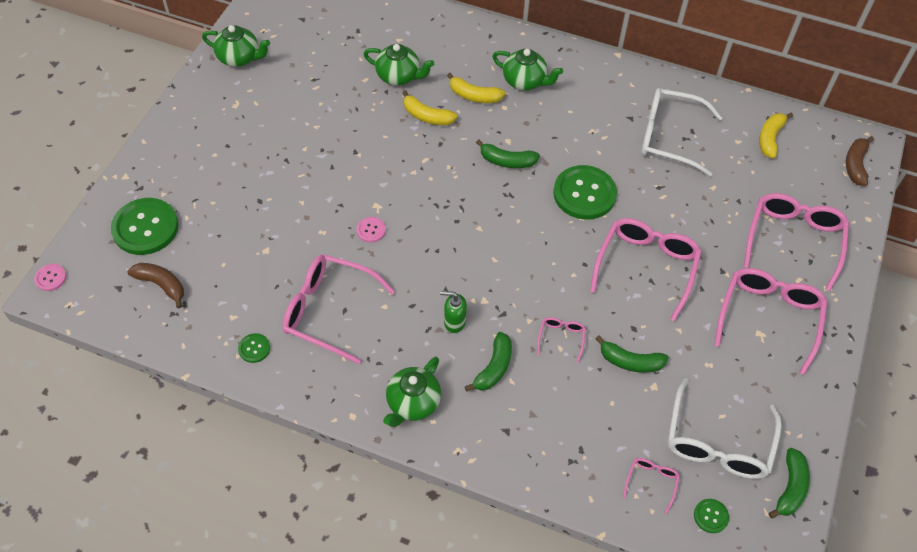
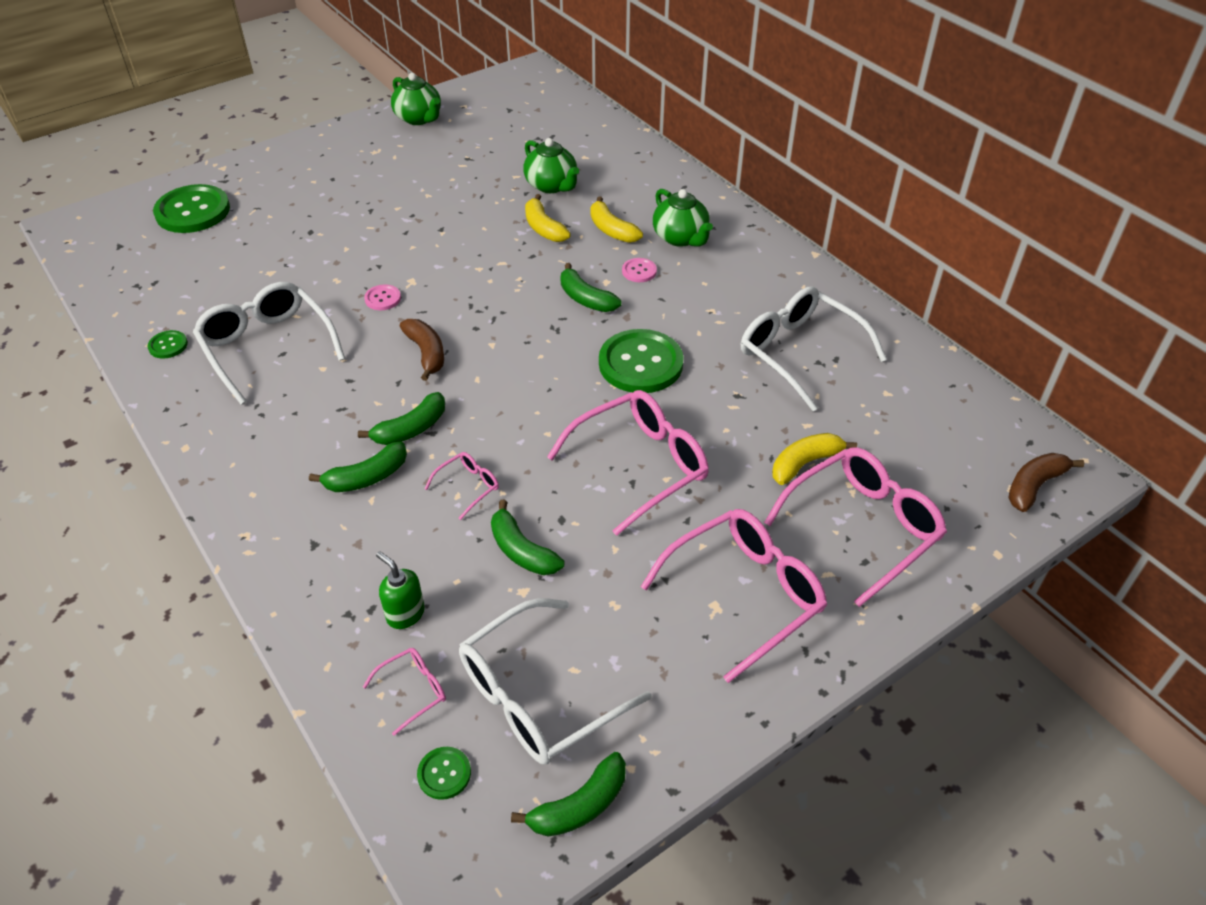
camera: 35 degrees right, 10 degrees down
pink button [34,264,66,291] -> pink button moved to [622,258,657,282]
brown banana [127,263,184,309] -> brown banana moved to [400,319,444,381]
pink glasses [282,255,395,364] -> white glasses [193,282,345,405]
green teapot [383,357,441,427] -> none
green soap dispenser [440,291,467,333] -> green soap dispenser moved to [376,551,425,629]
yellow banana [759,112,793,159] -> yellow banana moved to [772,433,857,485]
none -> green banana [358,392,445,445]

